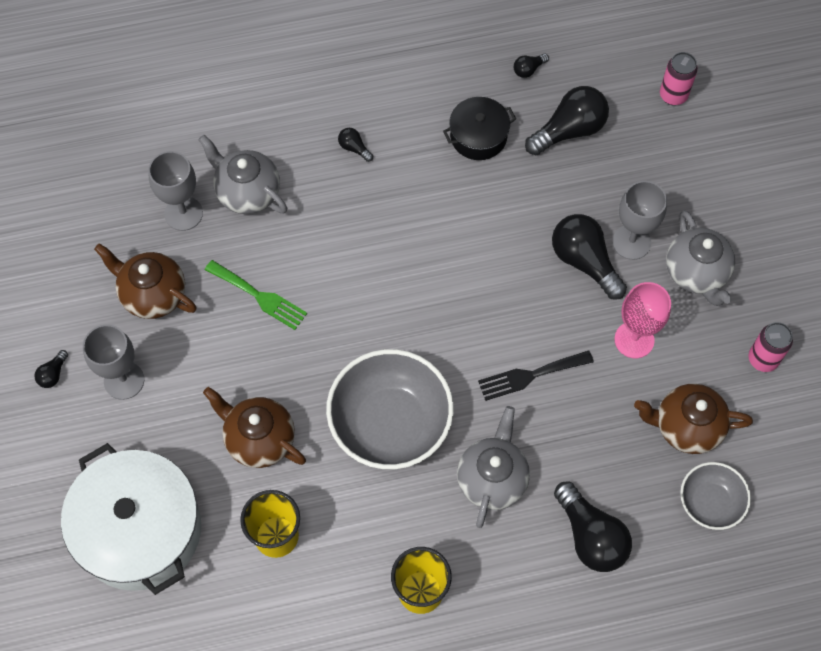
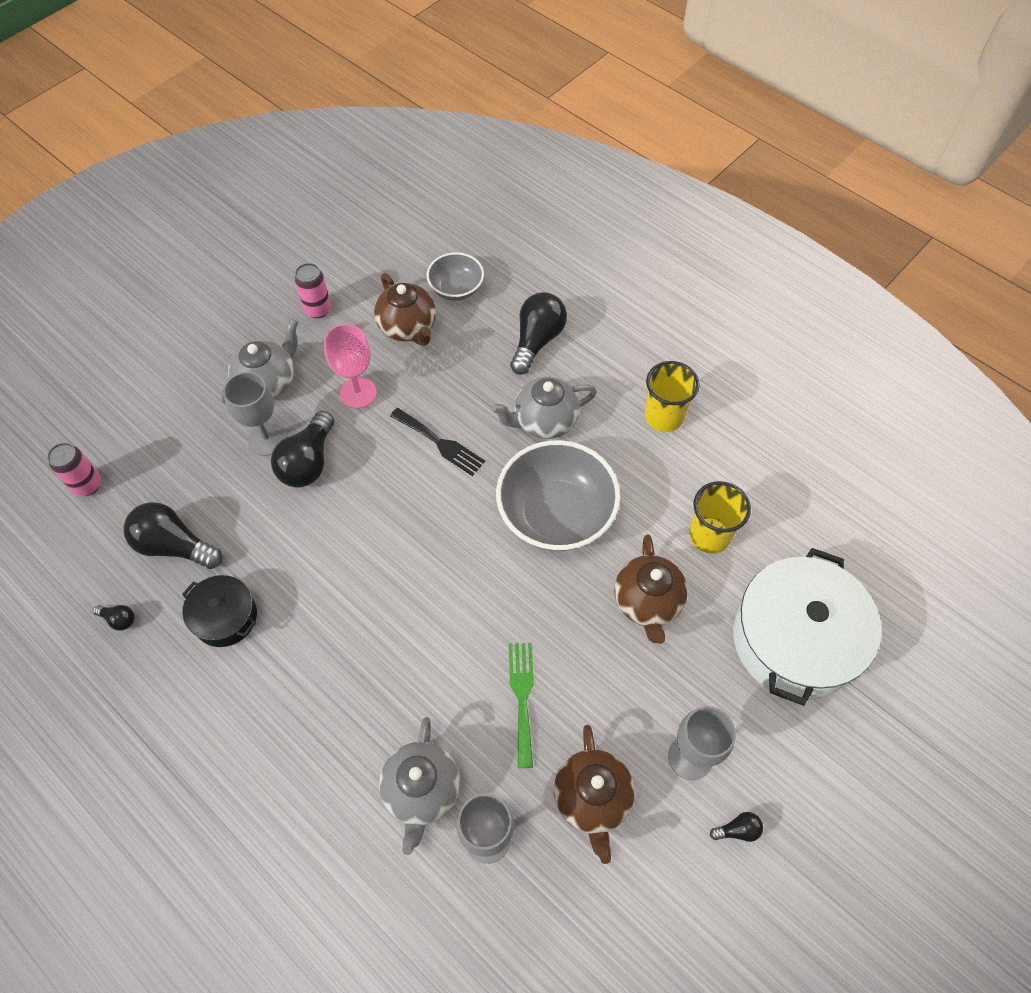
camera: 125 degrees left, 5 degrees down
black light bulb [338,128,373,162] -> none

